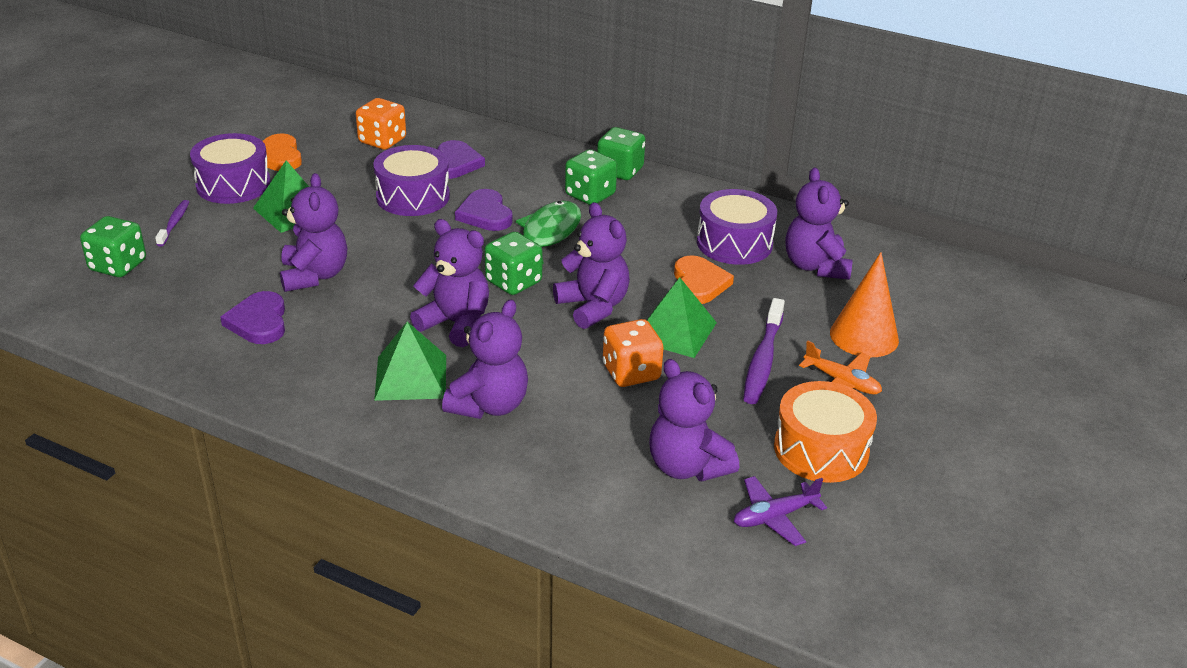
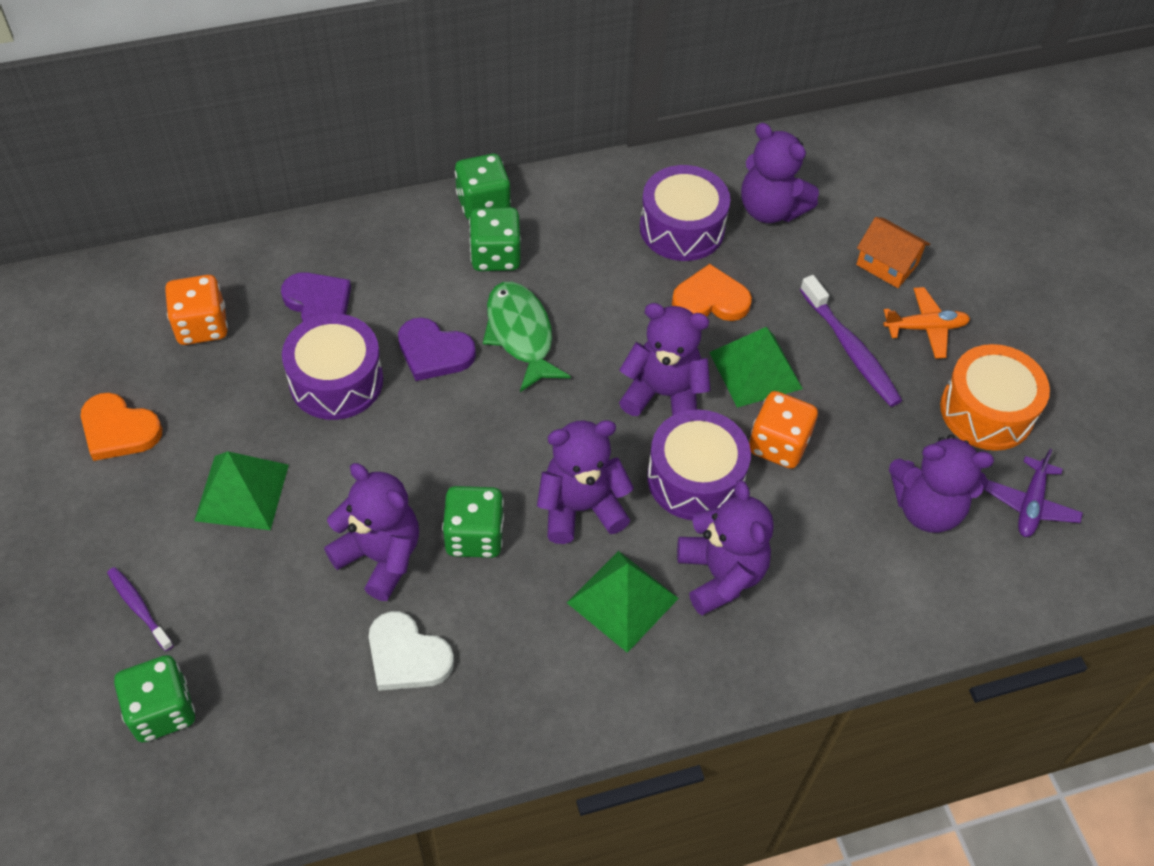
camera: 45 degrees left, 20 degrees up
purple drum [190,133,271,204] -> purple drum moved to [647,410,751,520]
purple heart [220,291,285,344] -> white heart [369,611,454,691]
green dice [485,232,542,295] -> green dice moved to [442,486,504,558]
orange heart [674,255,734,304] -> orange heart turned 45 degrees counterclockwise [672,264,752,321]
orange cone [830,252,899,357] -> orange house [856,217,930,288]

